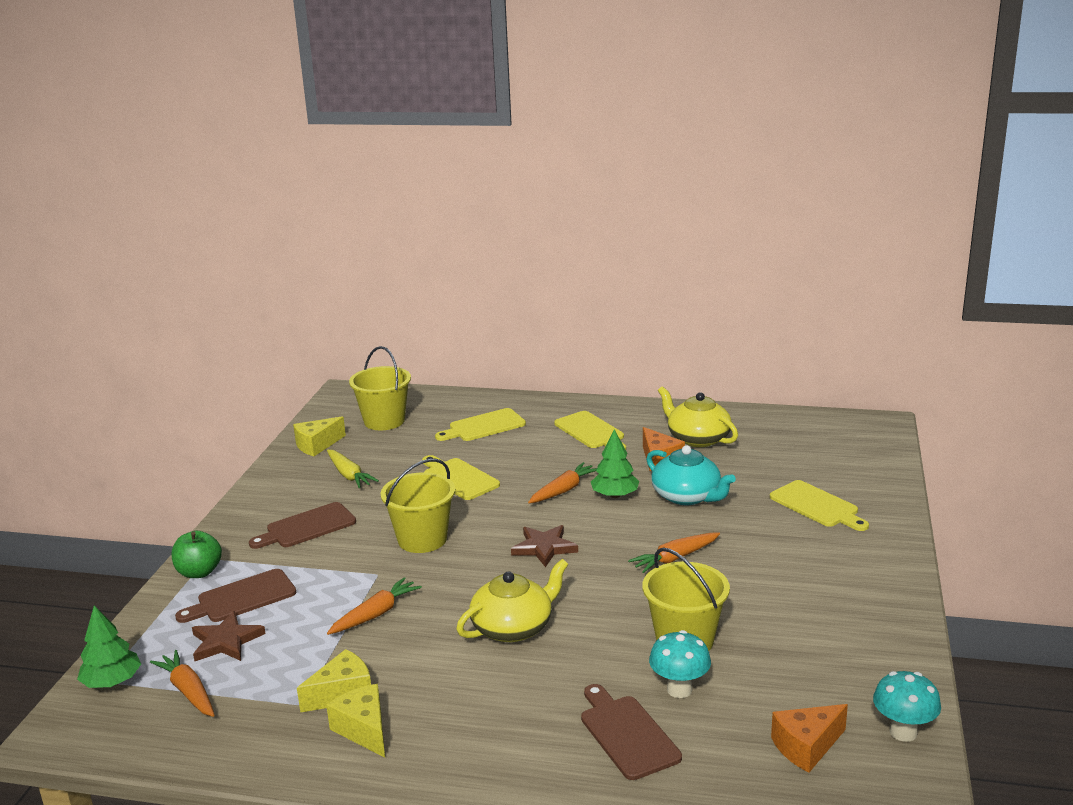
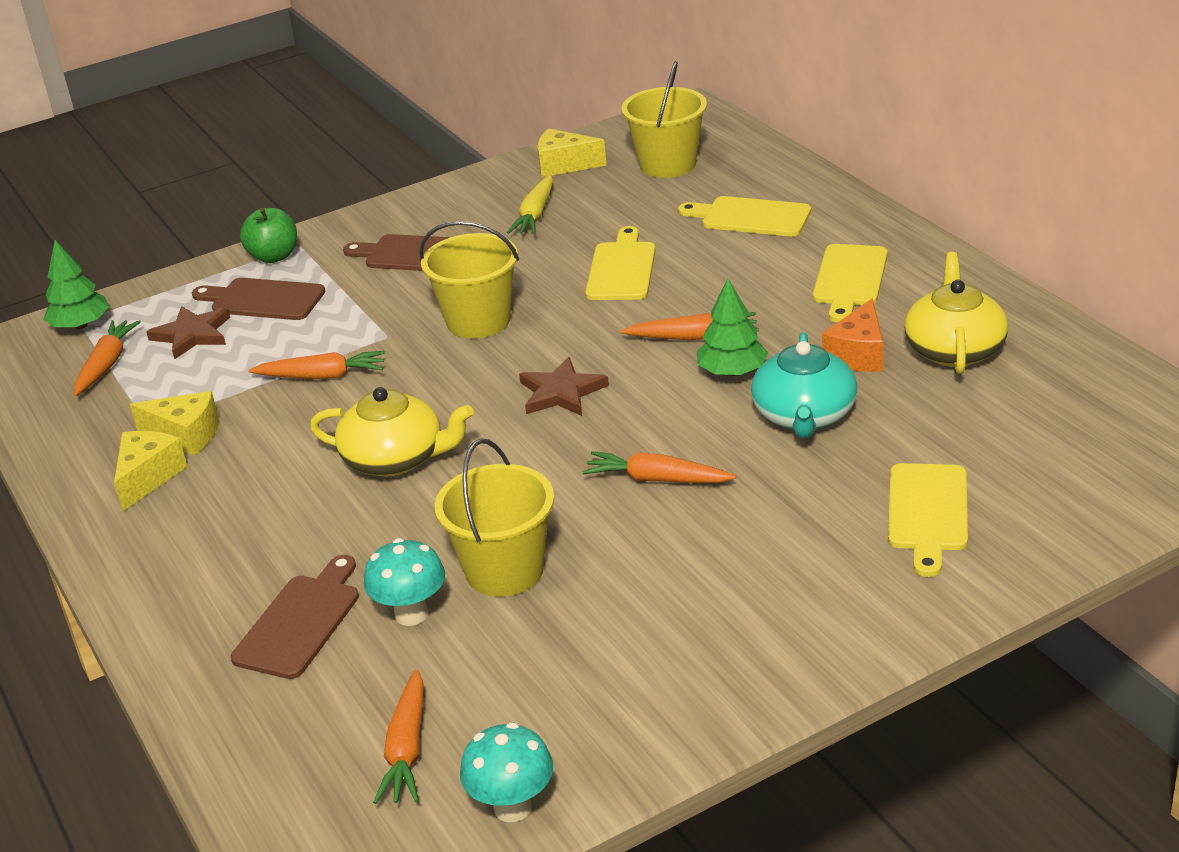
camera: 50 degrees right, 10 degrees up
orange cheese [771,704,848,773] -> orange carrot [373,669,424,804]

